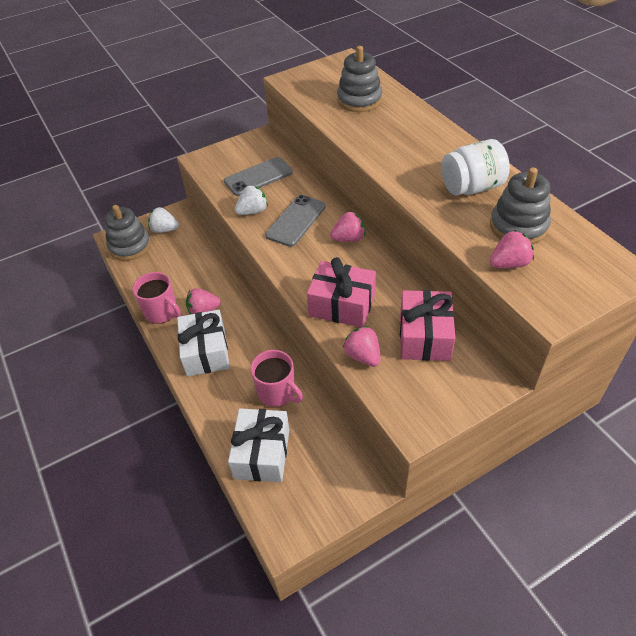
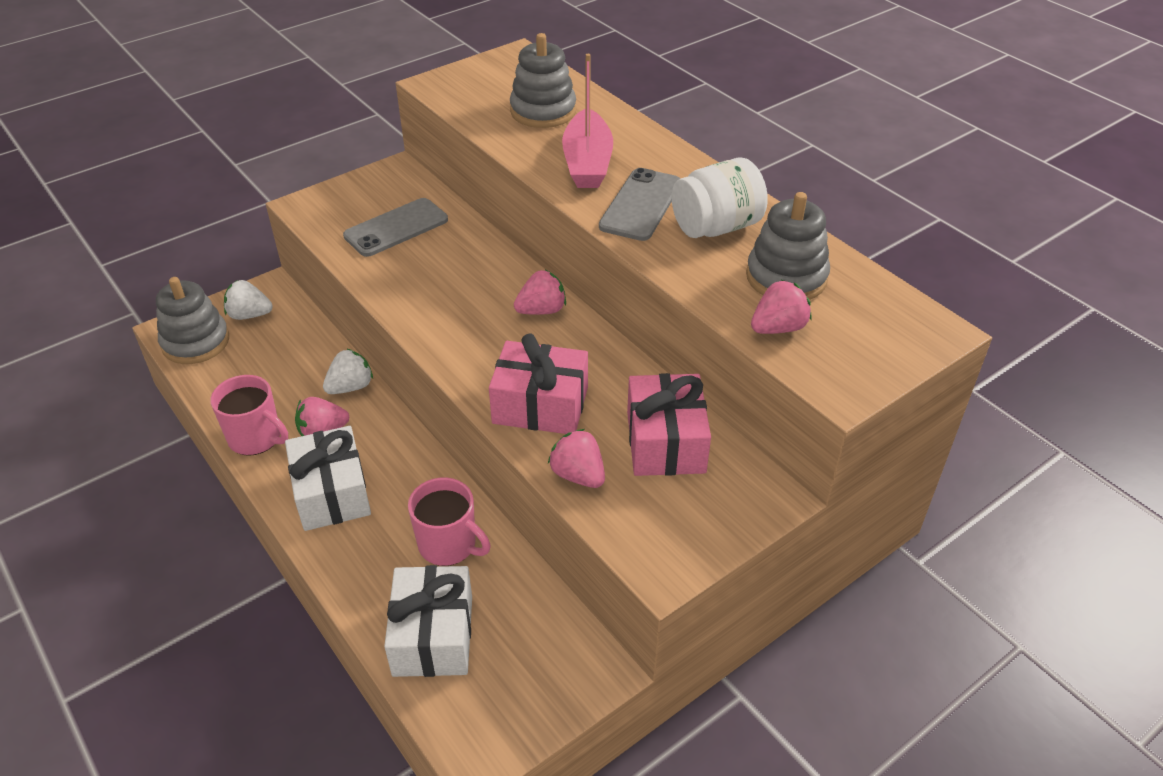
camera: 10 degrees left, 5 degrees down
white strawberry [235,185,268,215] -> white strawberry moved to [323,348,373,394]
grey phone [265,195,326,247] -> grey phone moved to [599,168,680,241]
none -> pink boat [562,54,613,188]

